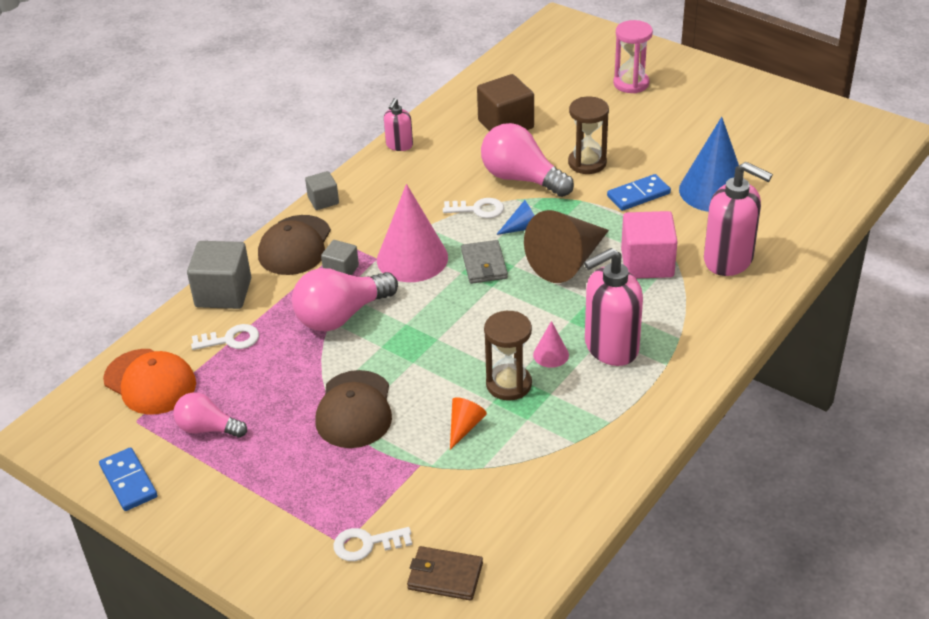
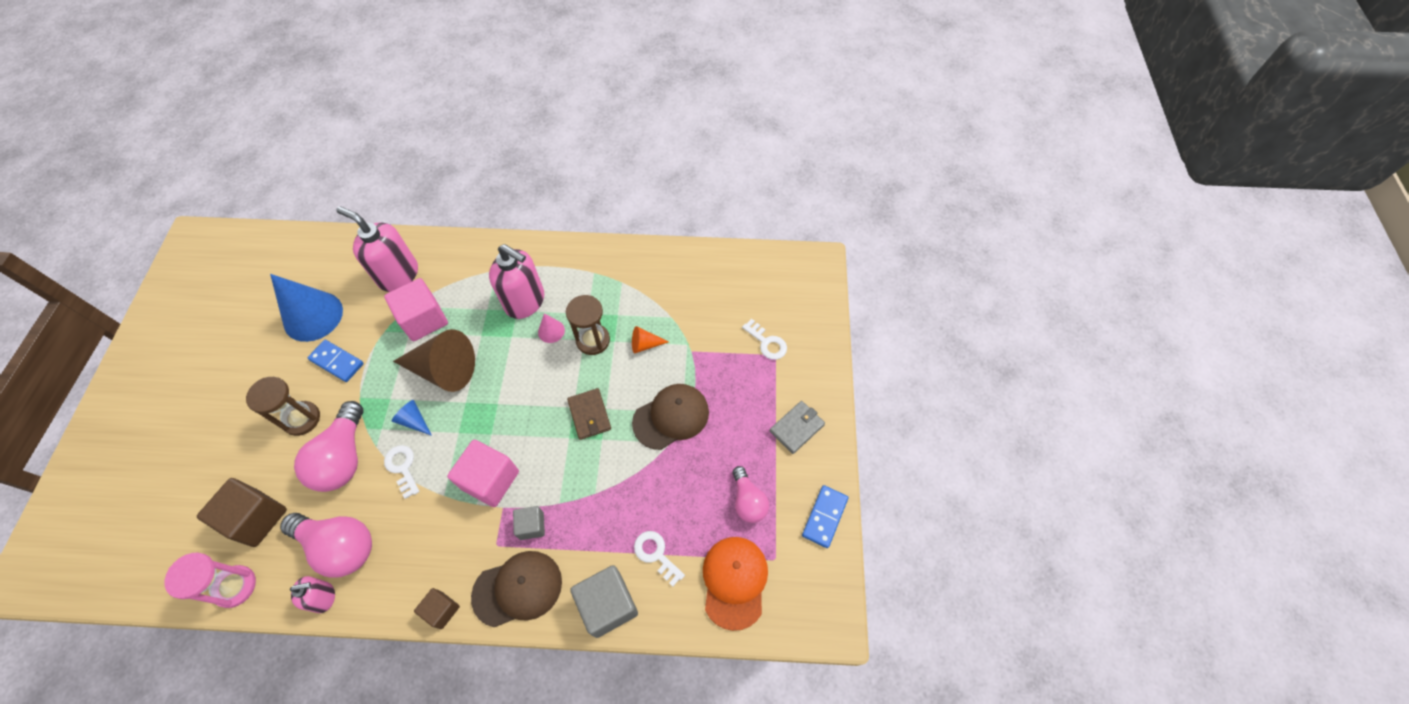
camera: 125 degrees left, 20 degrees up
pink light bulb [292,268,398,331] -> pink light bulb moved to [280,513,372,578]
grey cube [305,171,339,210] -> brown cube [414,588,460,629]
pink cone [377,184,448,282] -> pink cube [447,440,519,507]
brown wallet [407,546,483,601] -> brown wallet moved to [567,388,611,440]
grey wallet [461,240,508,284] -> grey wallet moved to [770,401,825,454]
pink hourglass [613,20,653,93] -> pink hourglass moved to [164,552,256,608]
pink soap dispenser [704,162,773,276] -> pink soap dispenser turned 60 degrees counterclockwise [336,206,418,292]

